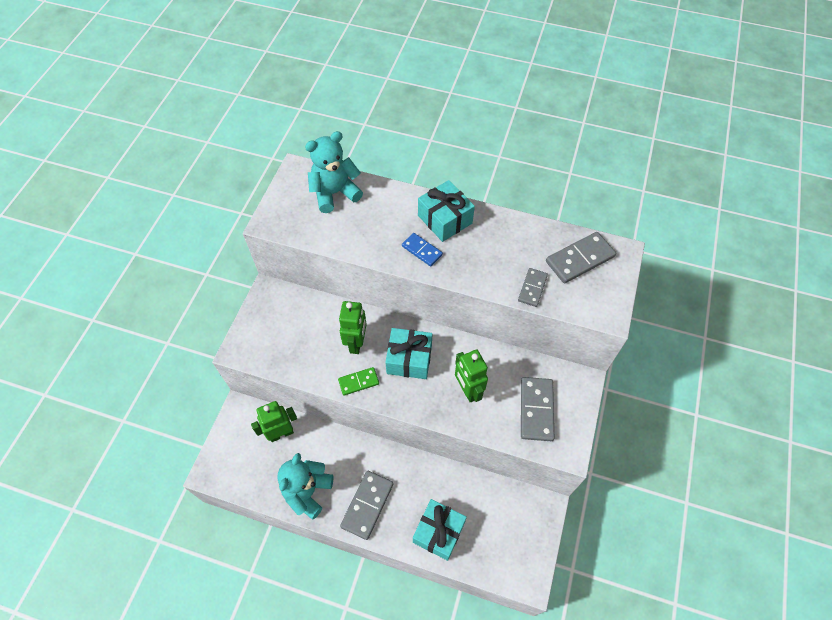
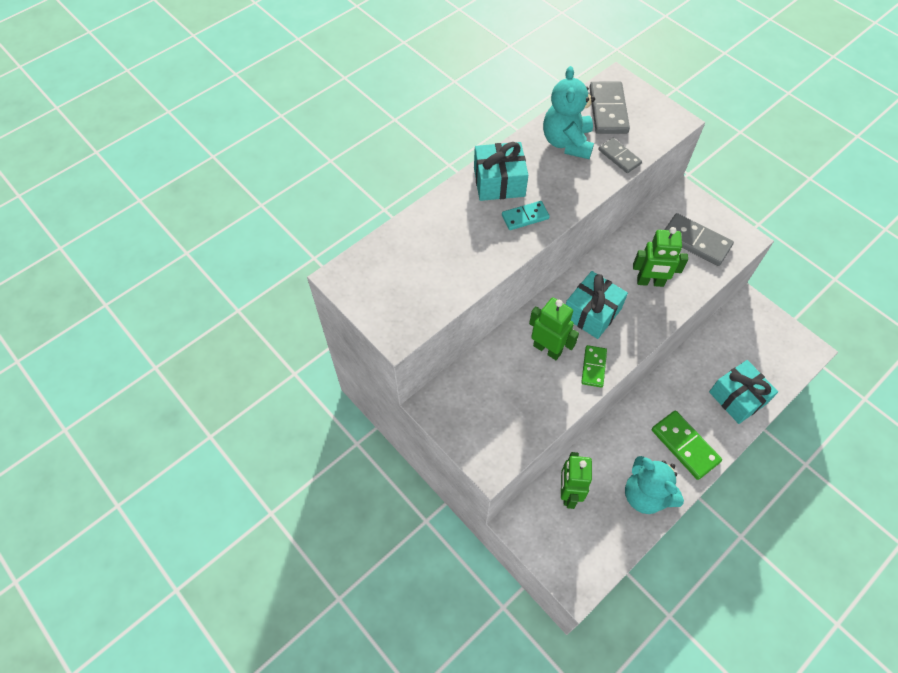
camera: 60 degrees left, 0 degrees up
turquoise teddy bear [305,131,363,213] -> turquoise teddy bear moved to [543,66,595,159]
grey domino [340,471,393,540] -> green domino [652,411,722,480]
blue domino [402,233,443,266] -> turquoise domino [502,201,550,230]

